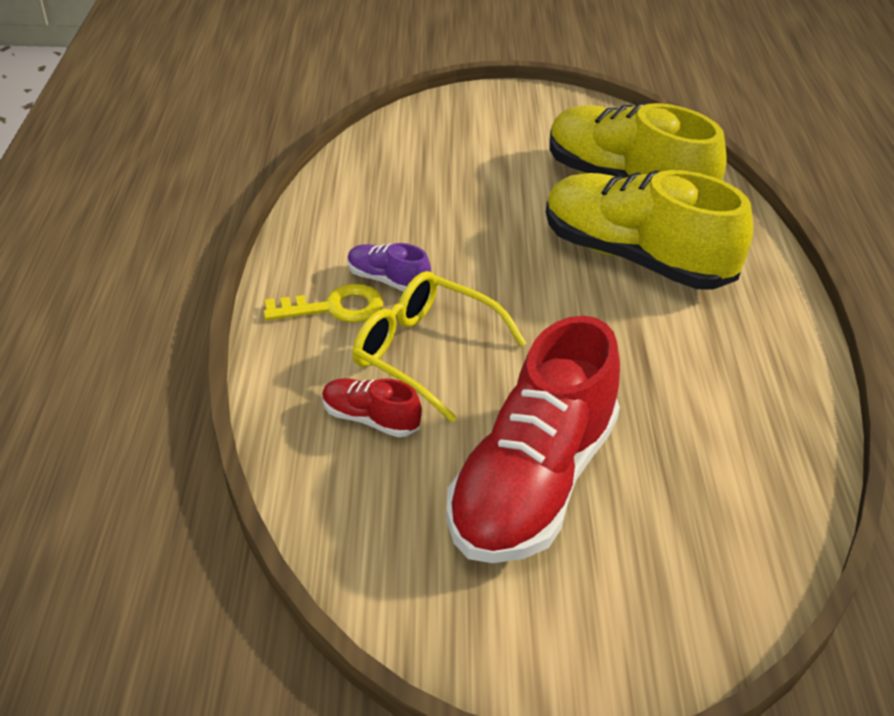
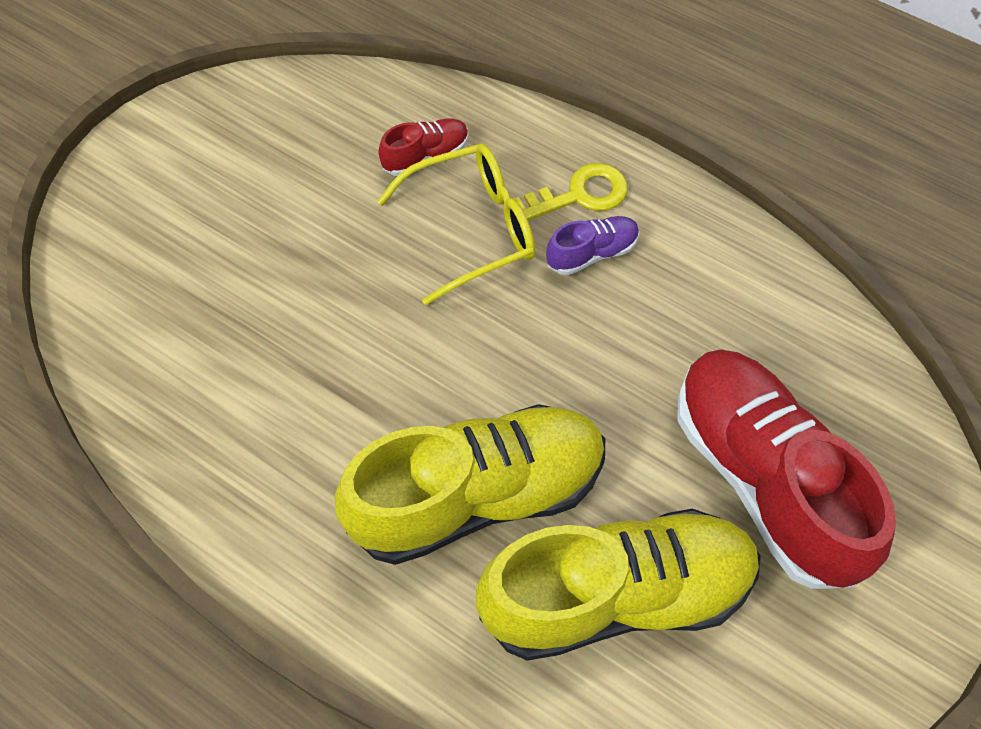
camera: 125 degrees right, 20 degrees up
yellow key [263,284,383,323] -> yellow key turned 135 degrees counterclockwise [513,163,628,221]
red shoe [446,316,620,563] -> red shoe moved to [677,349,896,589]

